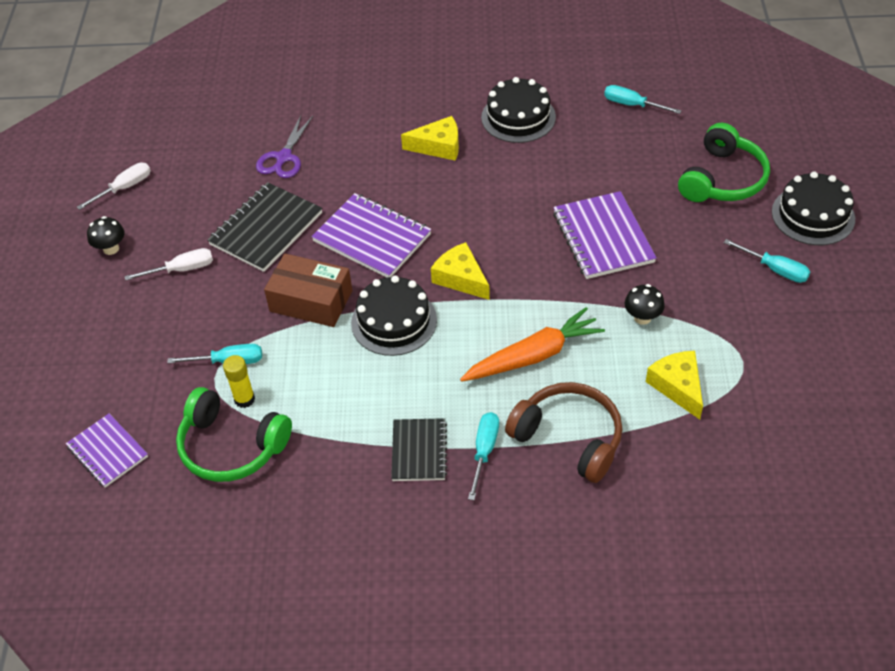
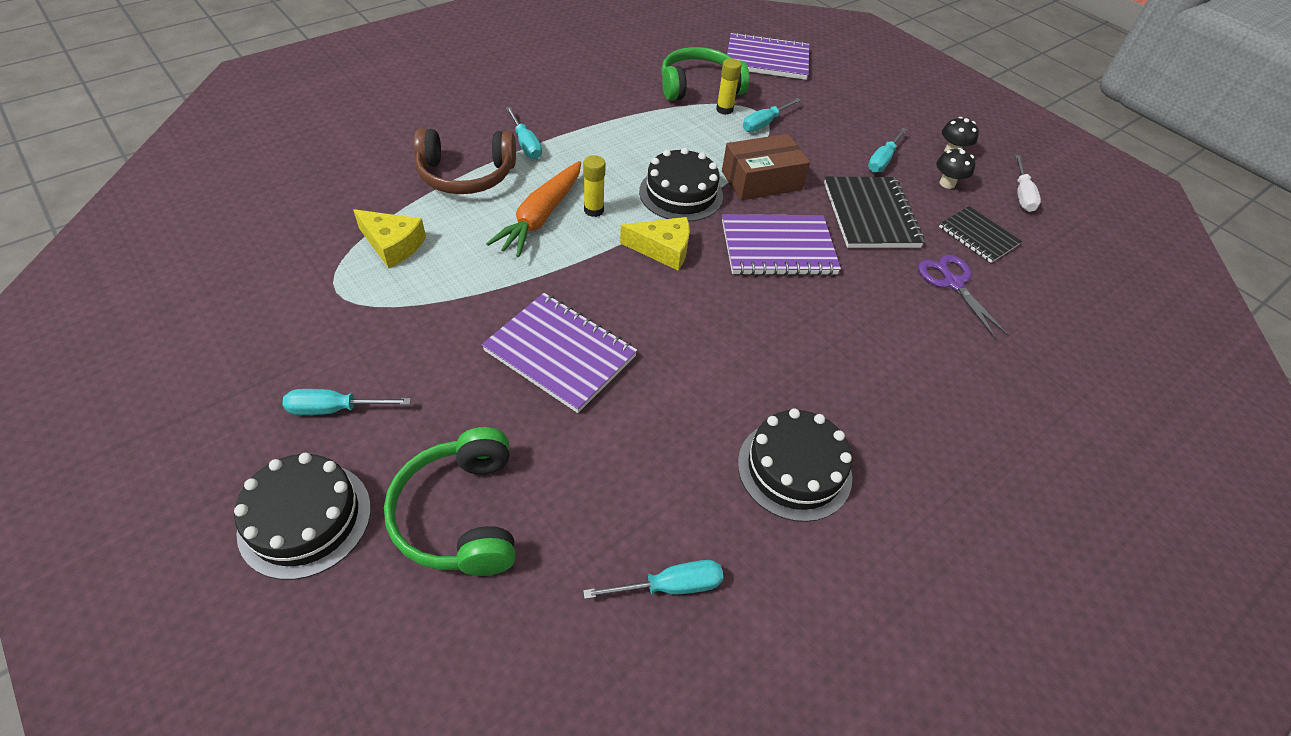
camera: 135 degrees right, 0 degrees up
purple notebook [66,414,148,488] -> purple notebook [727,32,809,80], size x1.58
white screwdriver [125,248,213,281] -> turquoise screwdriver [868,128,907,173]
black notebook [391,418,447,481] -> black notebook moved to [939,206,1022,263]
yellow cheese [401,116,459,161] -> none
black mushroom [625,284,665,325] -> black mushroom moved to [936,148,975,189]
none -> yellow glue stick [583,155,606,217]

